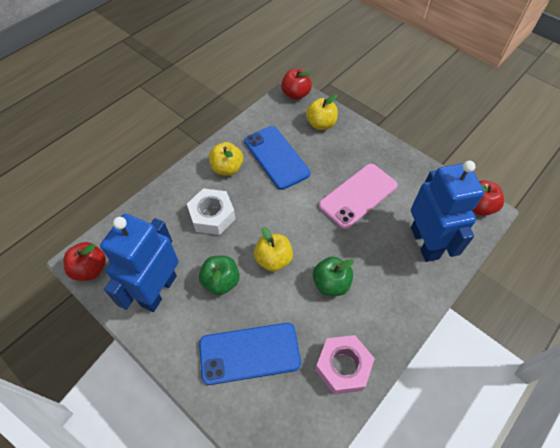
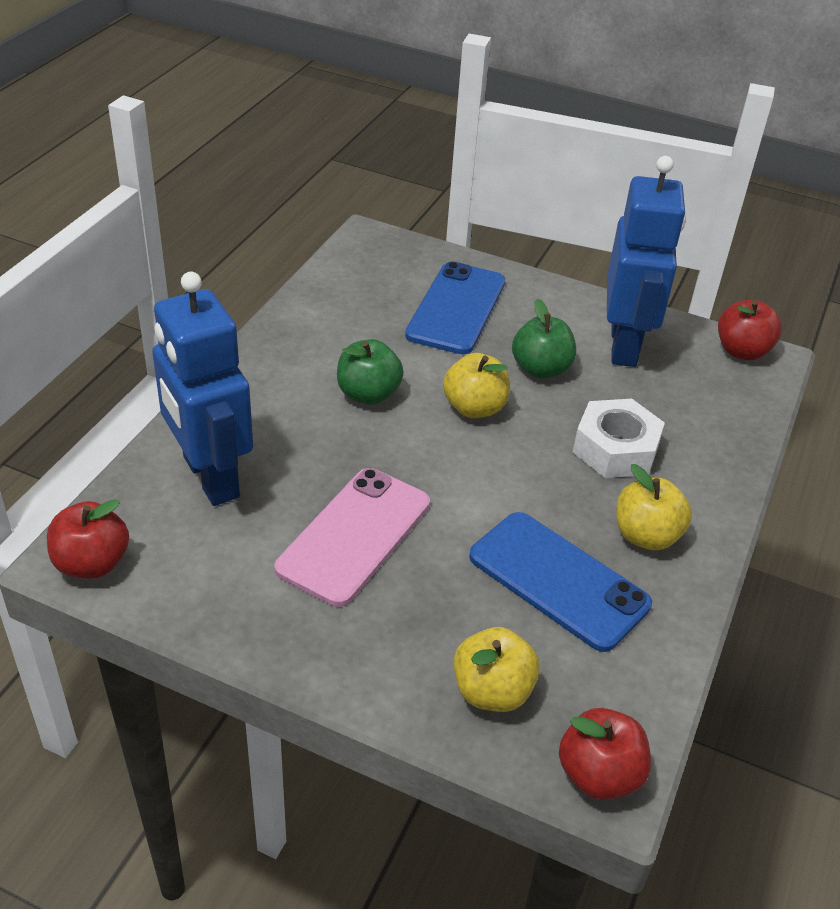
camera: 160 degrees right, 15 degrees down
blue phone [199,323,301,385] -> blue phone turned 45 degrees counterclockwise [405,261,505,354]
pink nut [315,335,375,394] -> none

